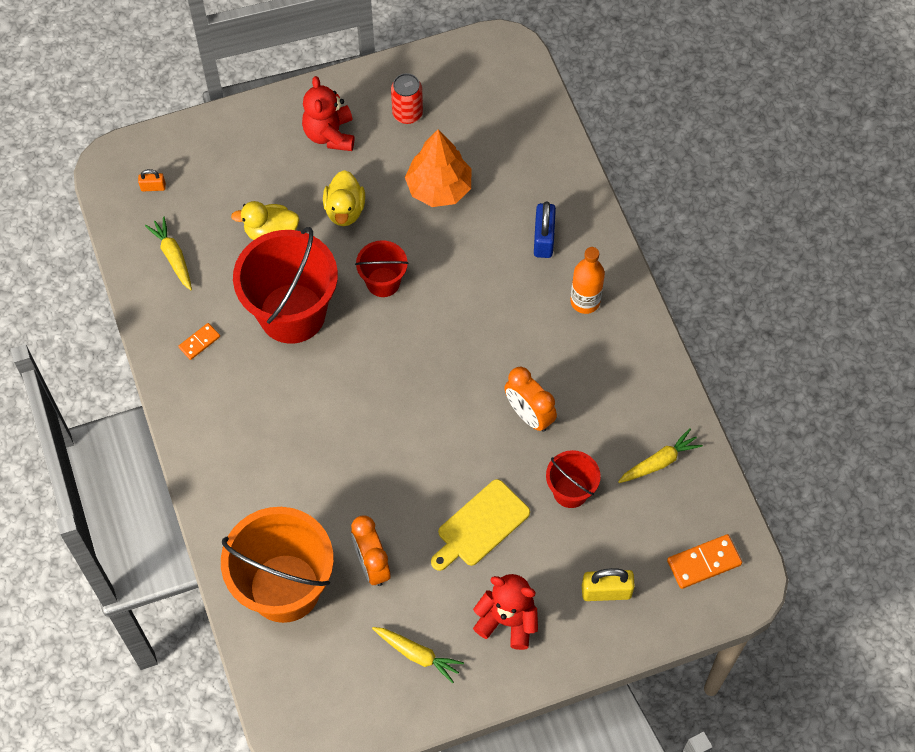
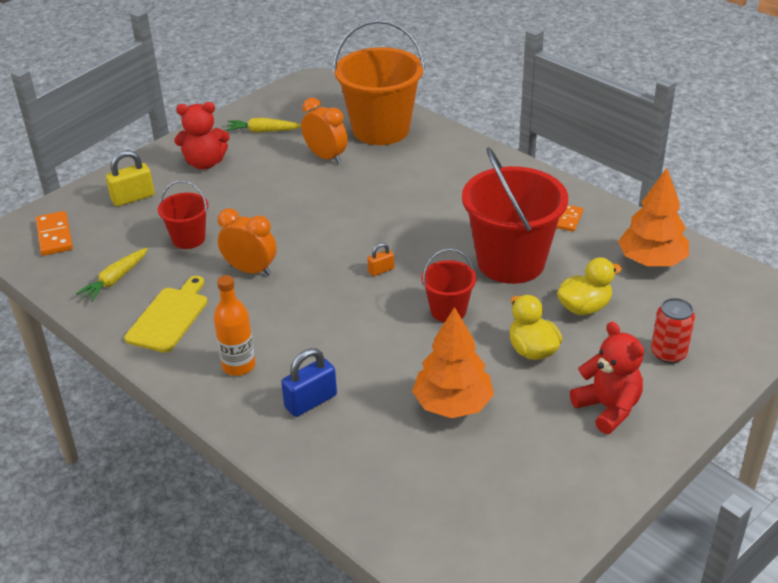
camera: 155 degrees right, 25 degrees down
orange padlock [138,169,166,191] -> orange padlock moved to [368,243,394,276]
yellow carrot [145,217,192,291] -> orange tree [618,168,689,266]
red can [391,73,423,124] -> red can moved to [651,298,695,363]
yellow cutting board [431,479,530,571] -> yellow cutting board moved to [124,276,208,353]
blue padlock [534,201,556,258] -> blue padlock turned 75 degrees clockwise [281,348,337,417]
orange domino [667,534,742,589] -> orange domino turned 60 degrees counterclockwise [36,211,73,256]

